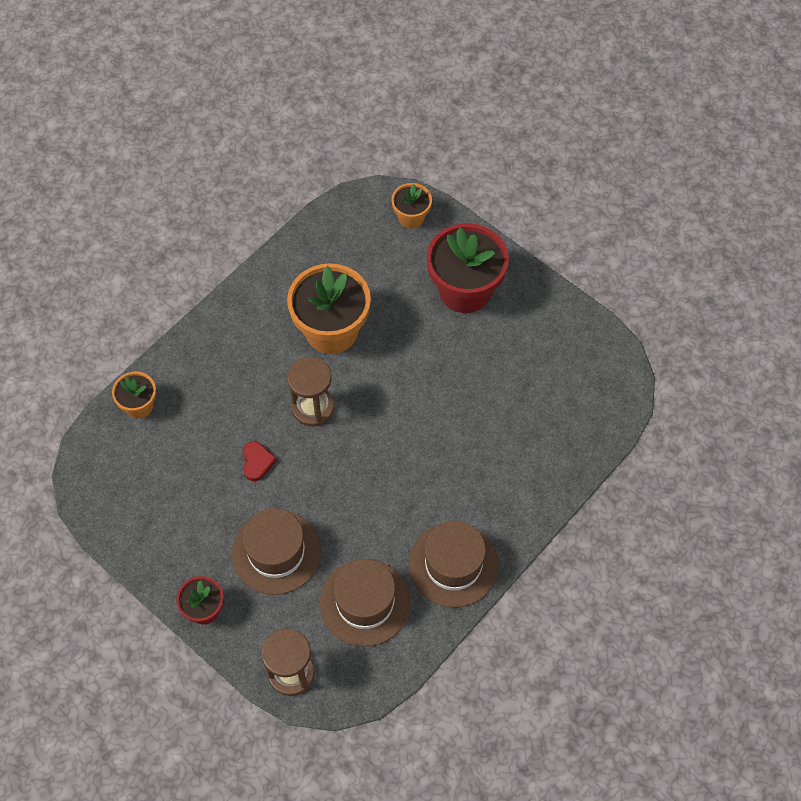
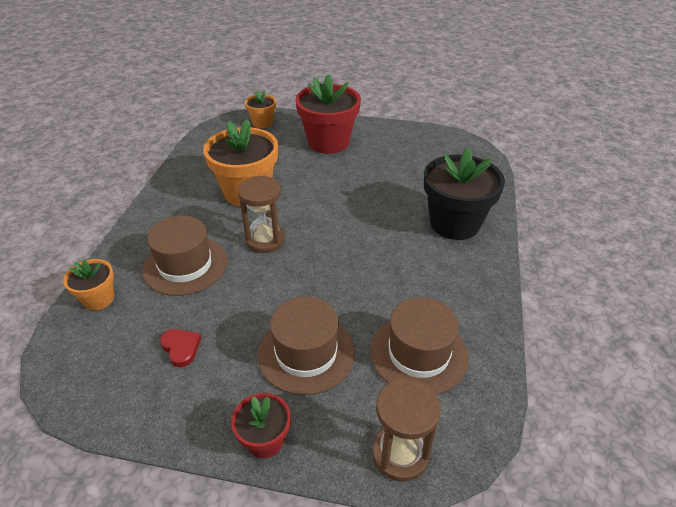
camera: 30 degrees left, 20 degrees down
red heart [242,441,277,481] -> red heart moved to [160,329,201,367]
brown hat [409,521,499,608] -> brown hat moved to [142,216,227,296]
none -> black flower pot [424,148,505,240]

